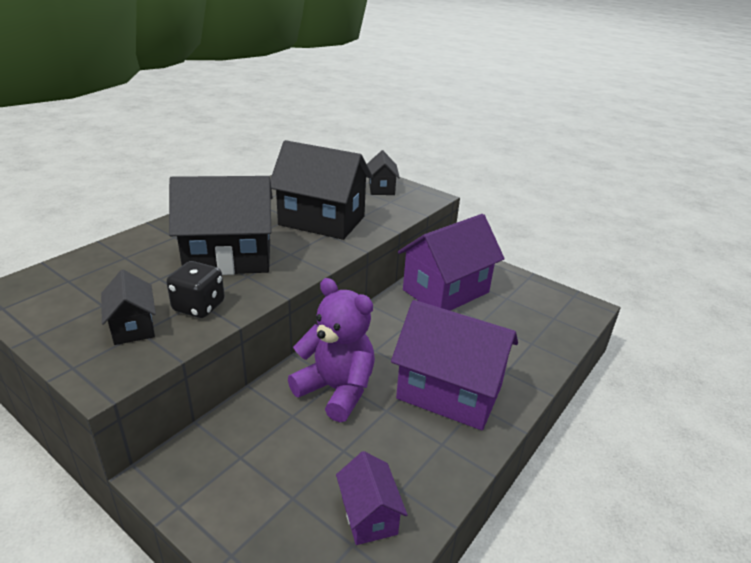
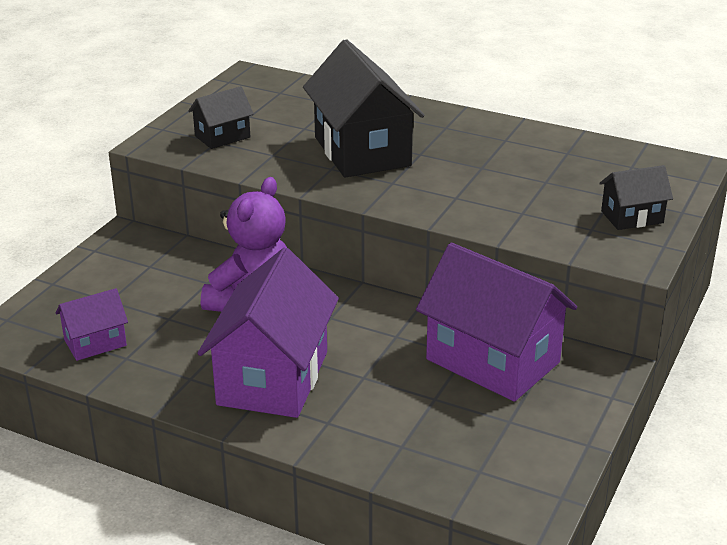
camera: 80 degrees right, 0 degrees up
black dice [166,261,225,318] -> none
black house [270,140,373,240] -> none

